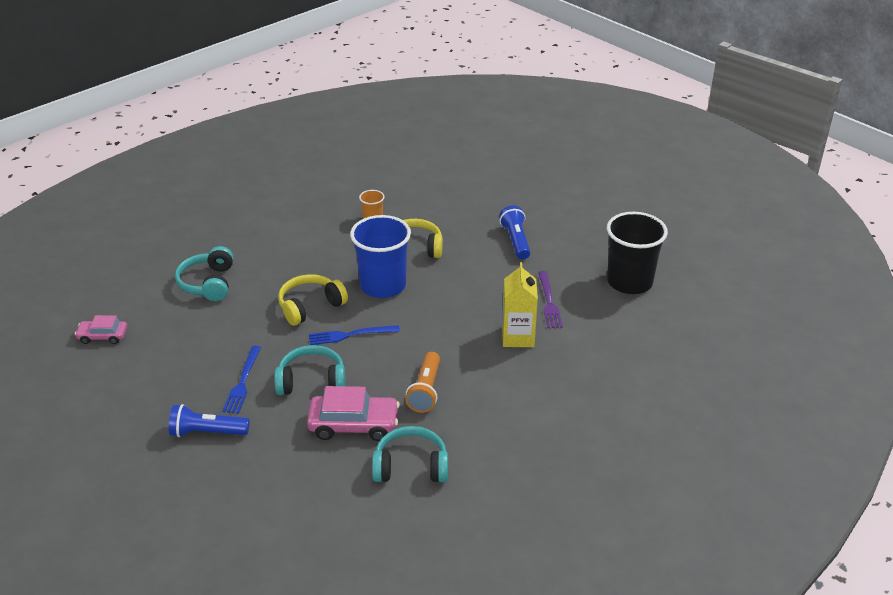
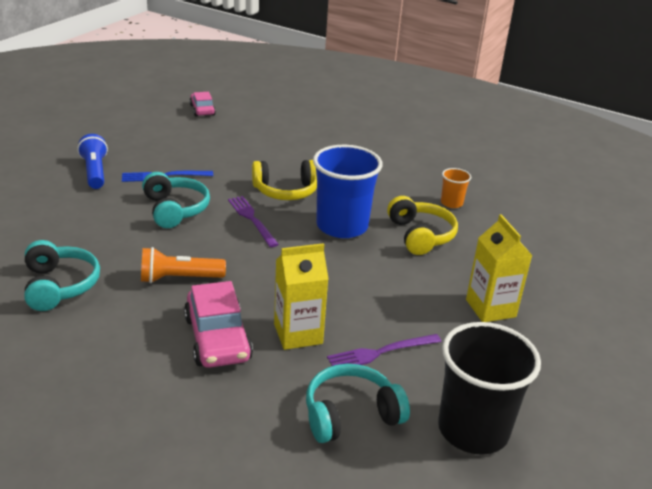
camera: 70 degrees right, 5 degrees down
turquoise headphones [175,246,233,301] -> turquoise headphones moved to [306,364,410,443]
yellow headphones [278,274,348,326] -> yellow headphones turned 135 degrees clockwise [252,160,317,200]
pink car [307,386,400,441] -> pink car moved to [184,281,253,368]
blue fork [309,325,400,345] -> purple fork [228,196,279,247]
blue flashlight [499,205,530,260] -> yellow carton [466,214,533,322]

